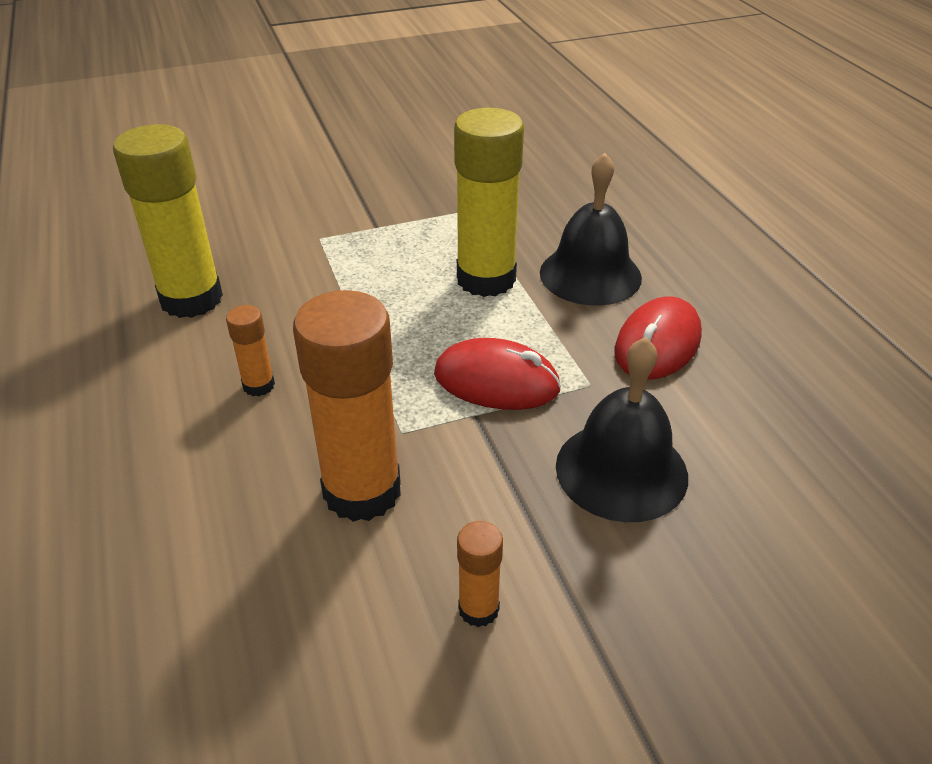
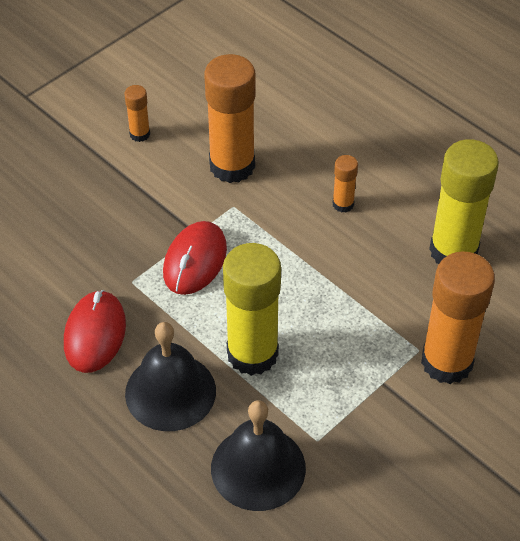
camera: 155 degrees right, 10 degrees up
red mouse [434,338,561,410] -> red mouse turned 60 degrees counterclockwise [163,221,227,295]
black bell [556,337,688,522] -> black bell moved to [211,400,306,511]
none -> orange glue stick [421,251,495,384]

